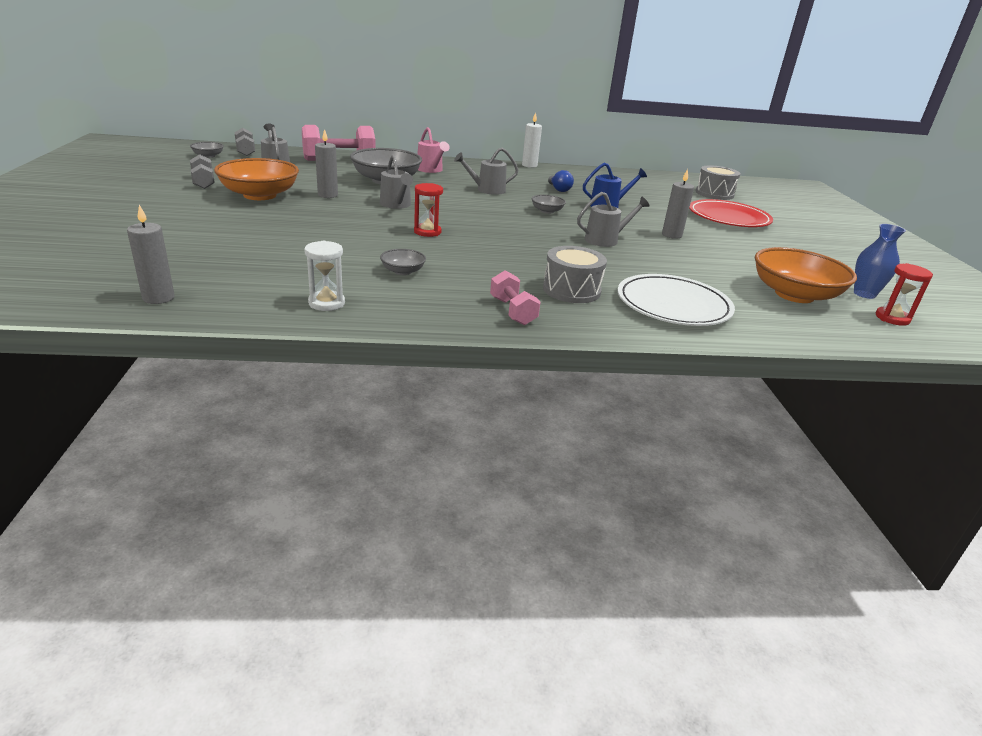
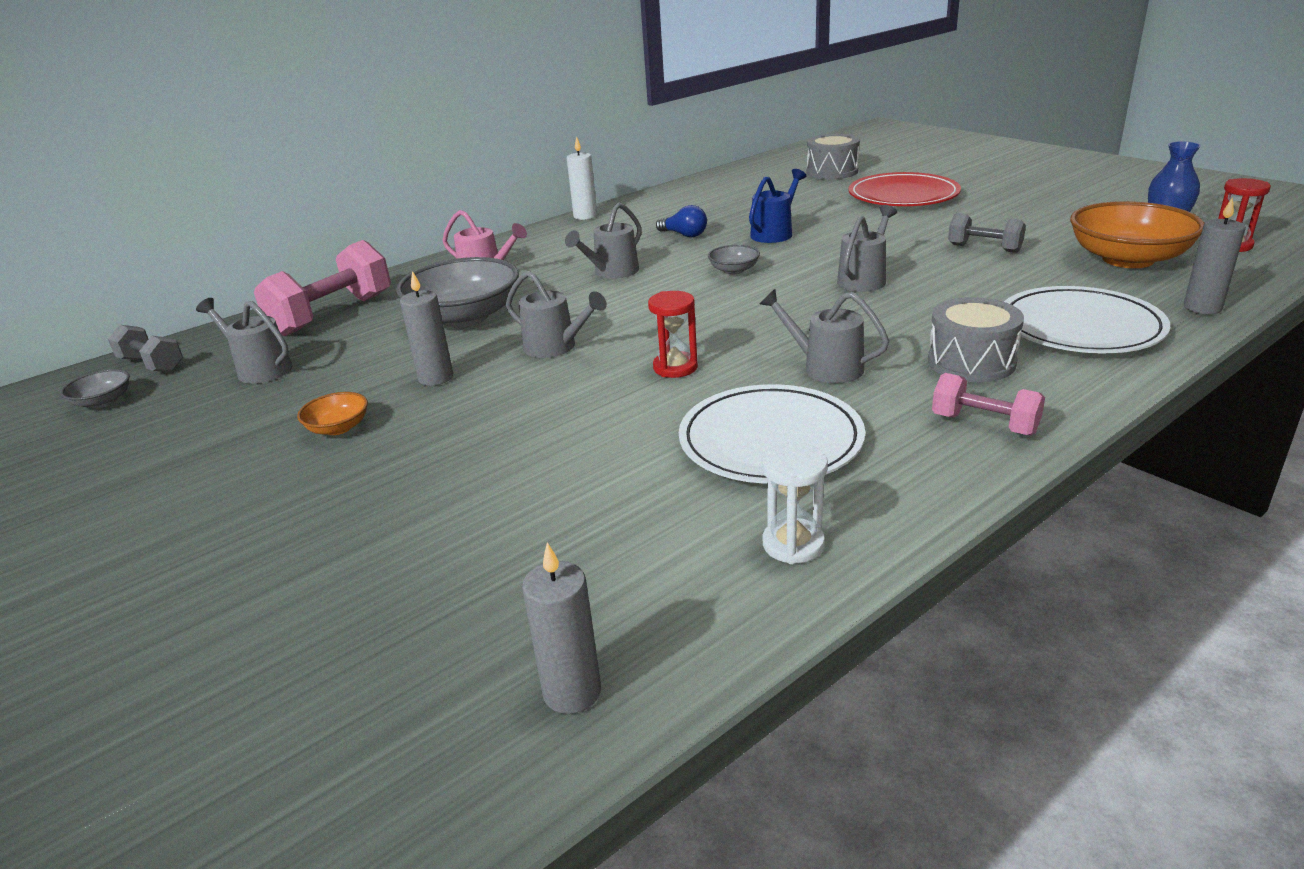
camera: 30 degrees left, 0 degrees up
grey dumbbell [190,154,215,189] -> grey dumbbell moved to [948,213,1026,253]
orange bowl [214,158,299,200] -> orange bowl [297,392,368,435], size x0.46
grey bowl [380,249,426,275] -> white plate [679,384,865,484]
grey candle [662,169,694,239] -> grey candle moved to [1184,198,1246,314]
none -> grey watering can [760,289,889,383]

